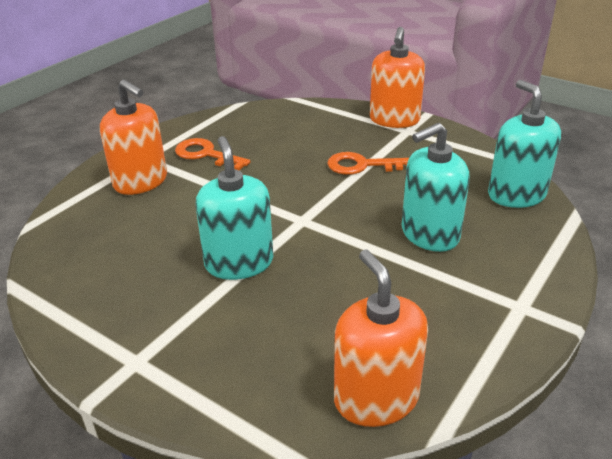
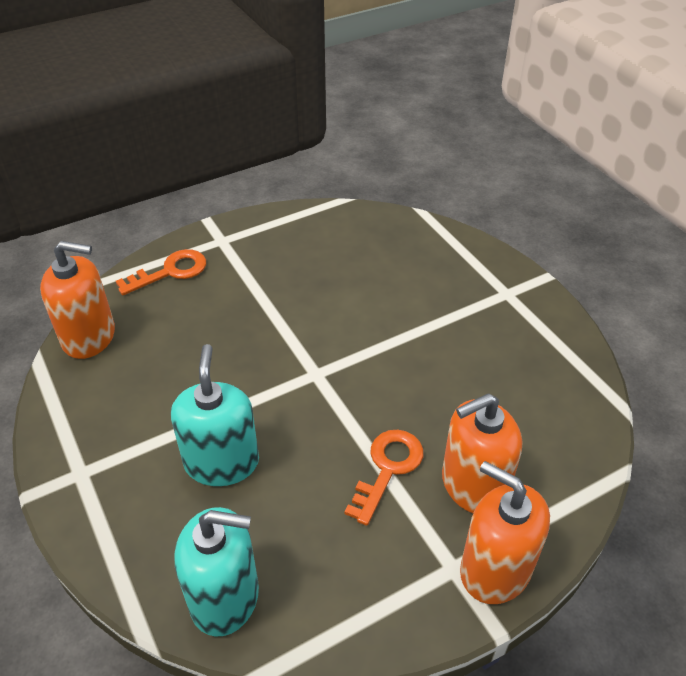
camera: 115 degrees right, 10 degrees up
orange soap dispenser [100,79,167,195] -> orange soap dispenser moved to [442,393,522,513]
orange key [175,138,251,170] -> orange key moved to [116,249,206,295]
turquoise soap dispenser [196,136,273,280] -> none

